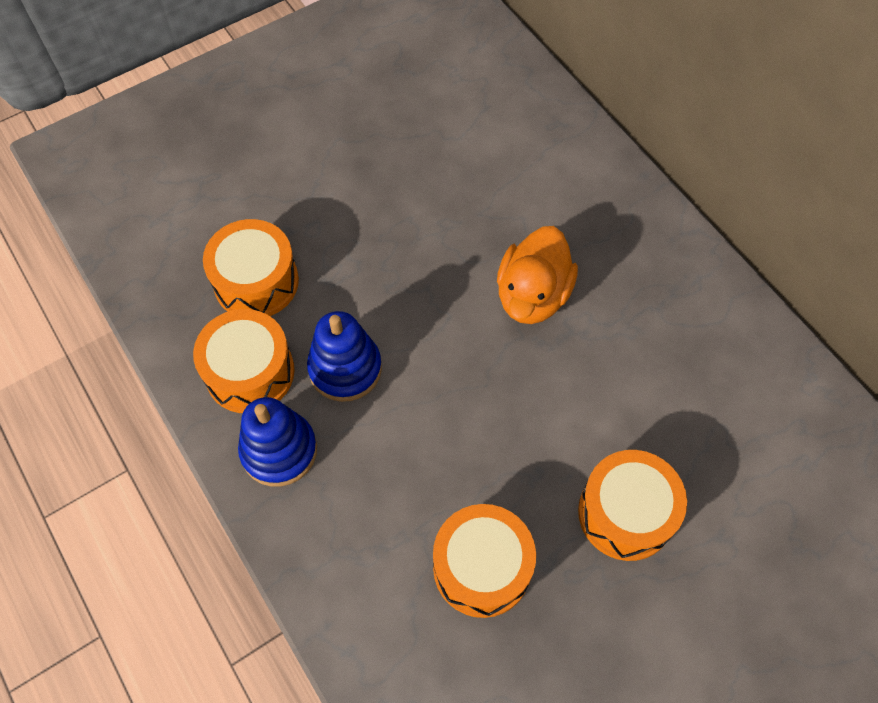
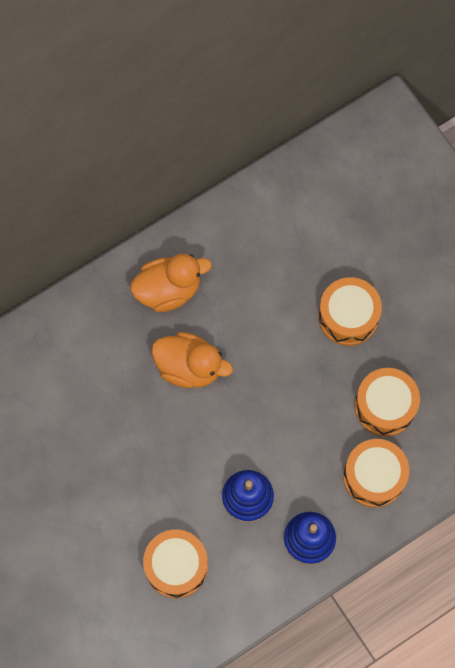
camera: 90 degrees left, 10 degrees up
orange drum [193,309,295,413] -> orange drum moved to [343,439,409,508]
none -> orange duck [130,253,212,312]

